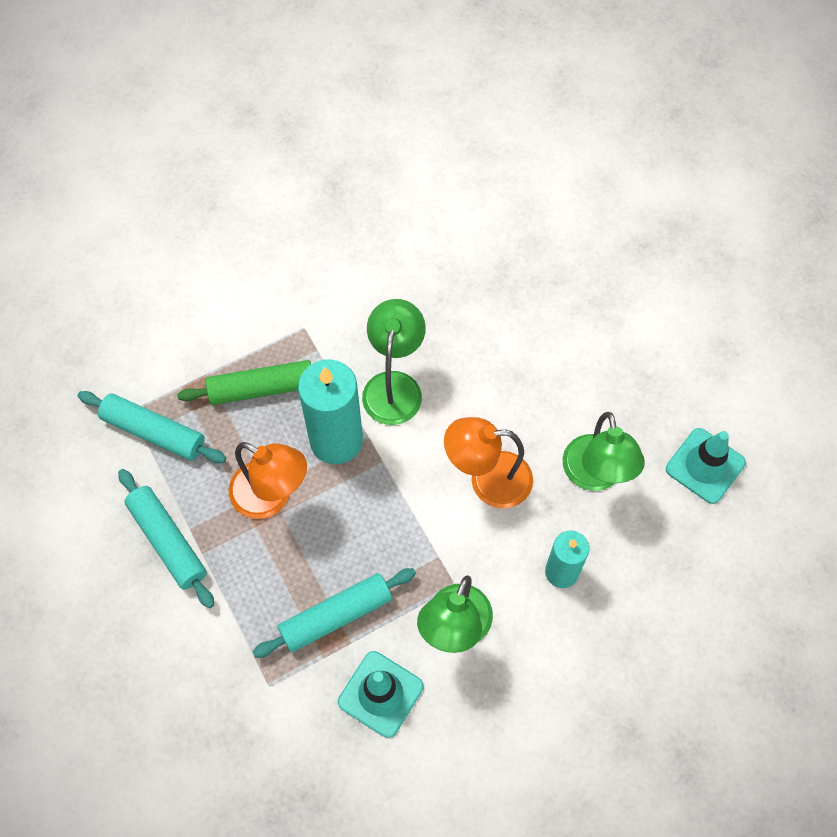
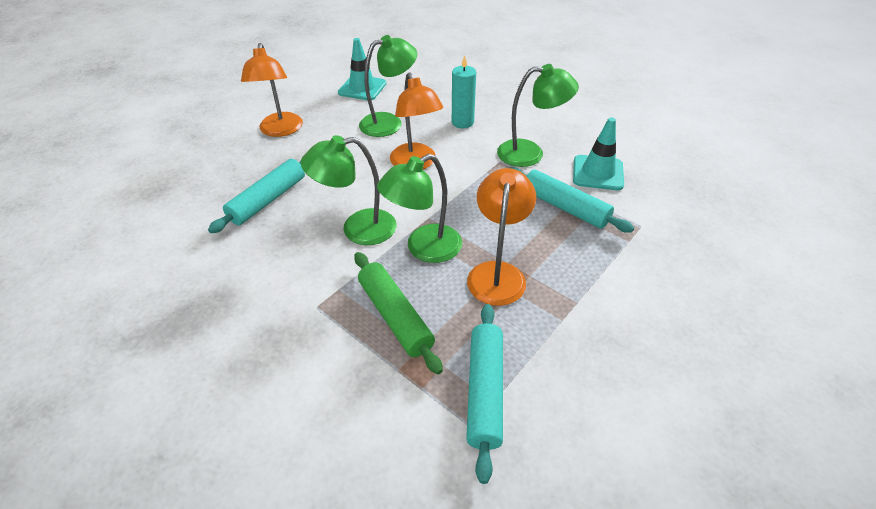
camera: 110 degrees left, 20 degrees down
turquoise rolling pin [118,469,214,608] -> turquoise rolling pin moved to [208,159,305,234]
turquoise candle [298,359,363,464] -> green lamp [377,154,462,263]
none -> orange lamp [241,43,303,137]

